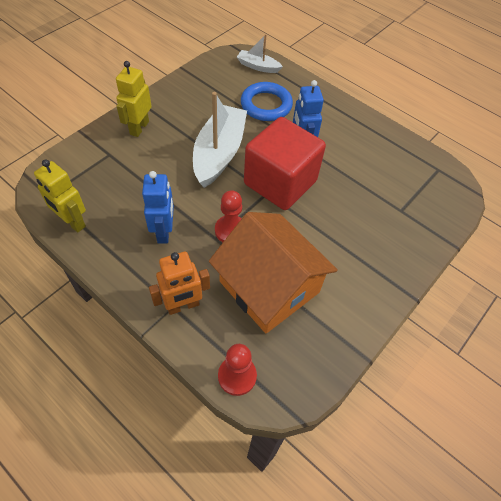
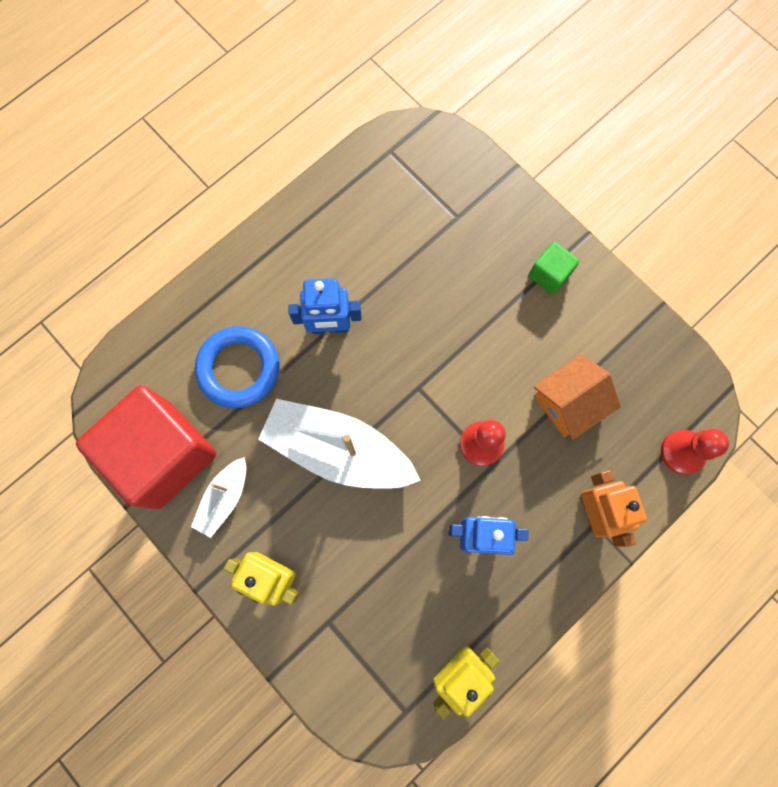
camera: 80 degrees left, 20 degrees up
orange house [209,212,338,334] -> orange house [534,355,621,440], size x0.56
white boat [237,34,283,73] -> white boat moved to [191,457,246,538]
red cube [244,117,326,210] -> red cube moved to [76,385,216,509]
none -> green cube [529,242,579,295]

